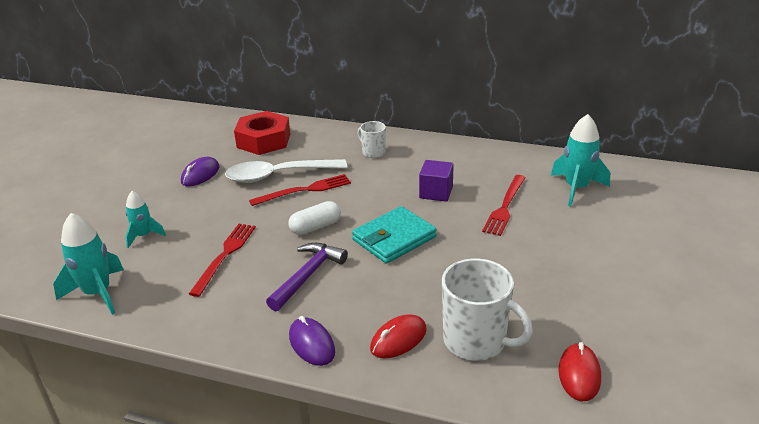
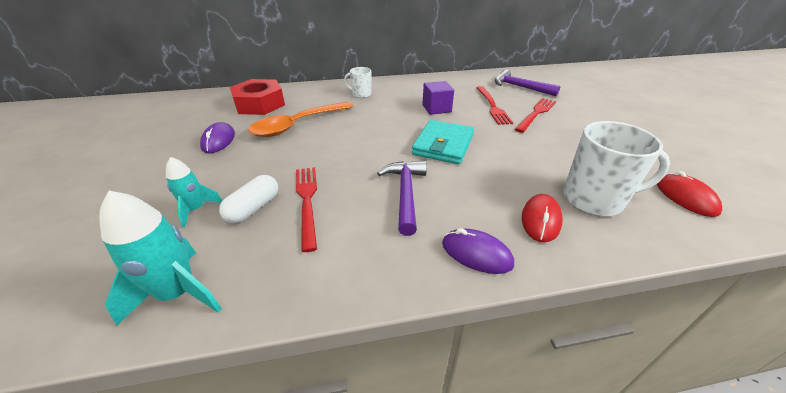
camera: 30 degrees left, 5 degrees up
white spoon [225,159,347,183] -> orange spoon [248,102,354,137]
red fork [249,174,351,206] -> red fork moved to [515,98,556,133]
white capsule [288,201,341,235] -> white capsule moved to [219,175,278,224]
turquoise rocket [551,114,610,207] -> purple hammer [495,70,560,96]

